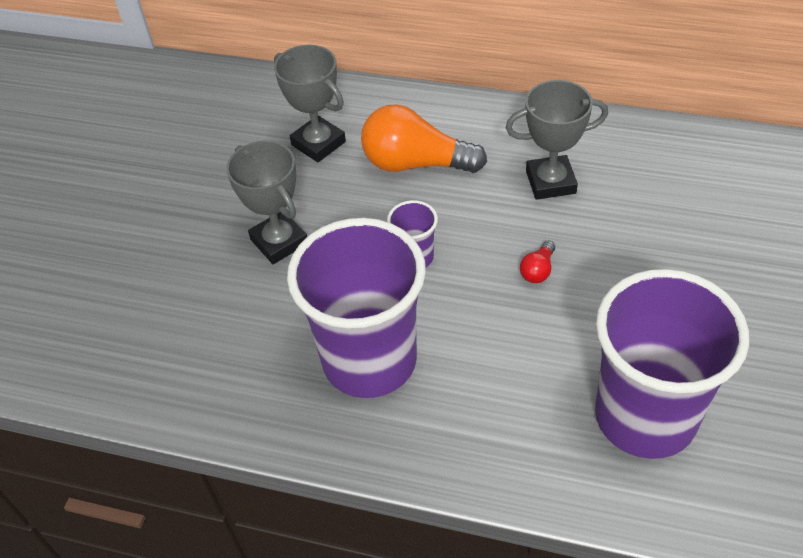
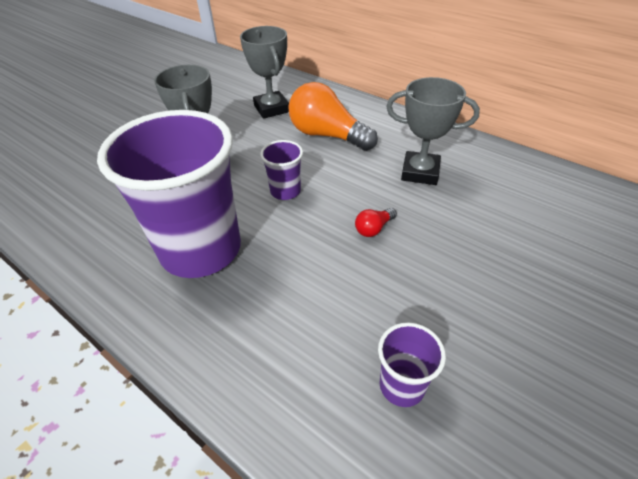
camera: 20 degrees right, 5 degrees down
purple cup [595,269,749,459] -> purple cup [378,322,446,407], size x0.43

